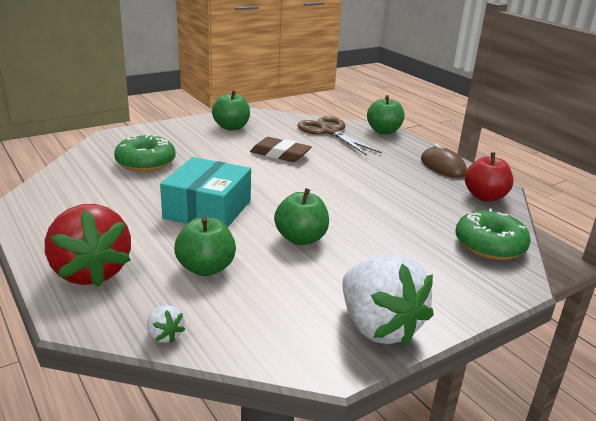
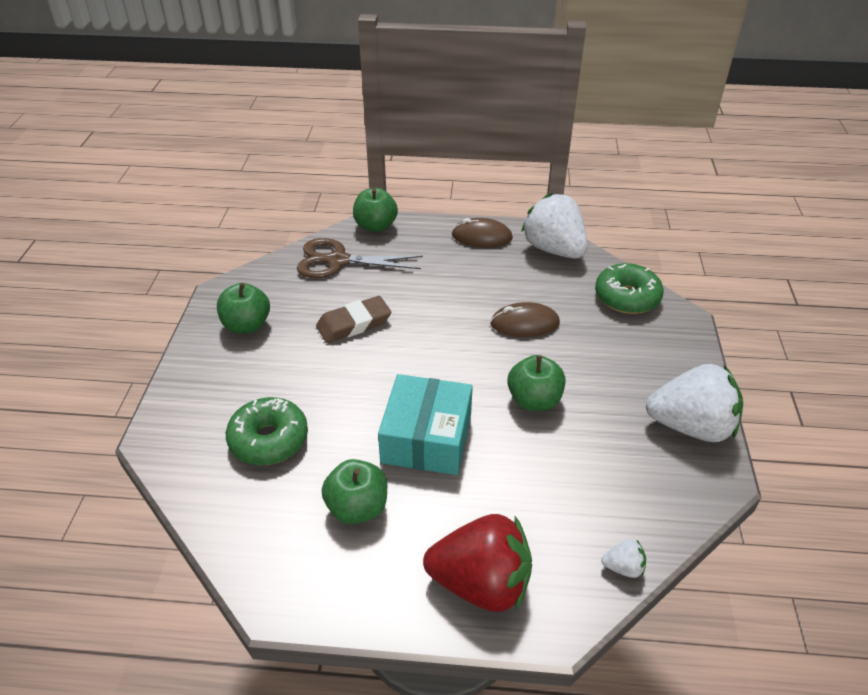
camera: 50 degrees left, 15 degrees up
turquoise box [160,157,251,227] -> turquoise box turned 45 degrees clockwise [378,374,473,475]
green apple [174,216,236,276] -> green apple moved to [322,459,387,524]
red apple [465,152,513,201] -> white strawberry [521,193,588,259]
none -> brown mouse [490,302,560,337]

